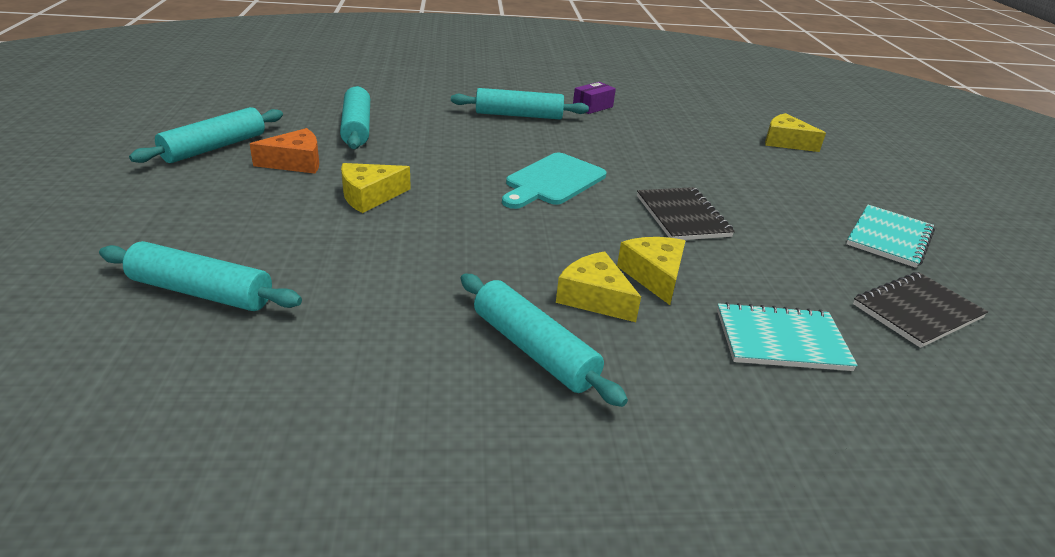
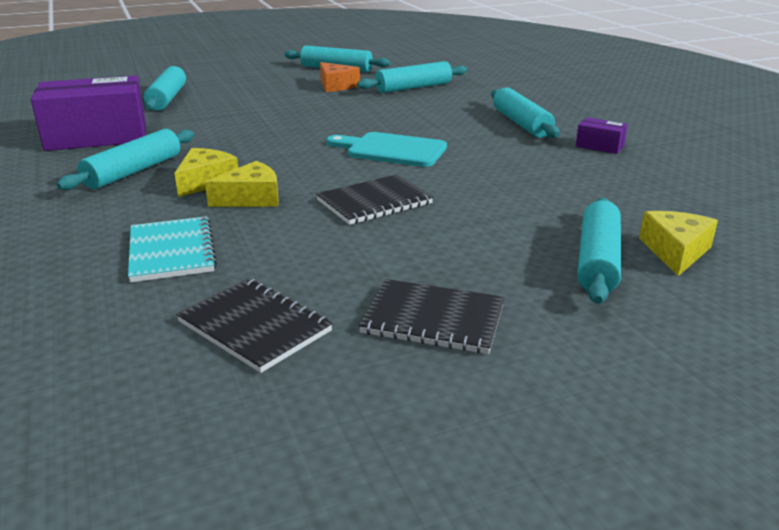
camera: 75 degrees right, 5 degrees down
yellow cheese [341,163,411,213] -> none
turquoise notebook [846,205,935,268] -> black notebook [359,279,505,354]
none -> purple box [31,76,146,151]
none -> turquoise rolling pin [577,197,621,304]

